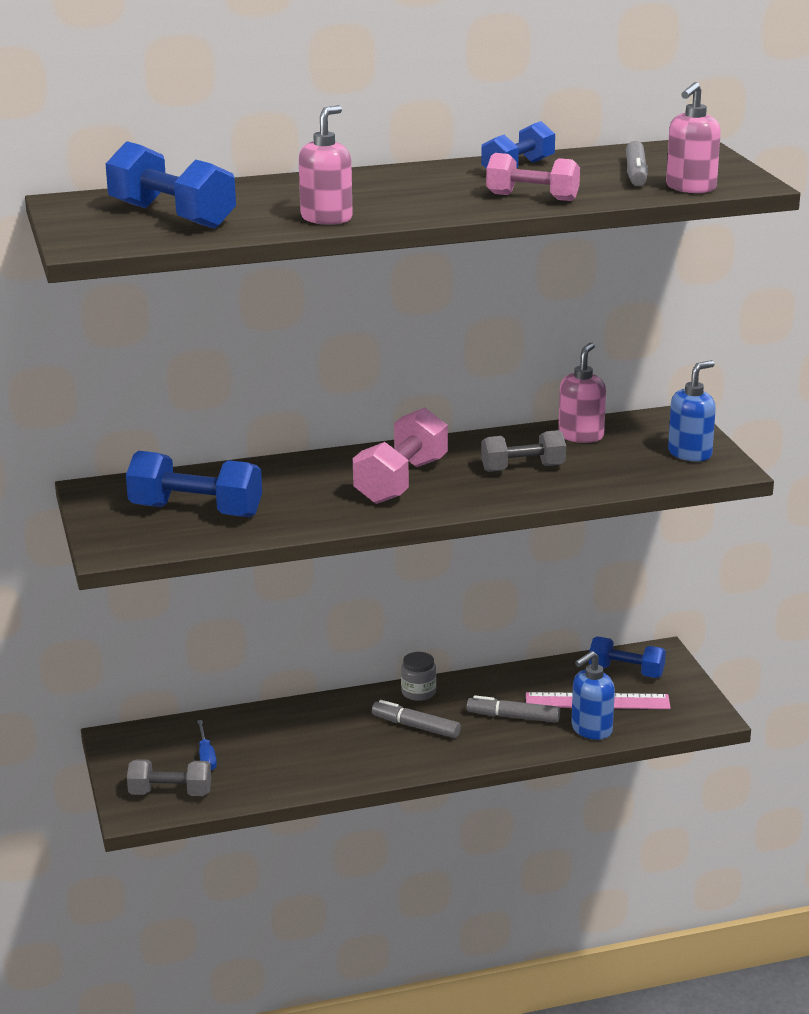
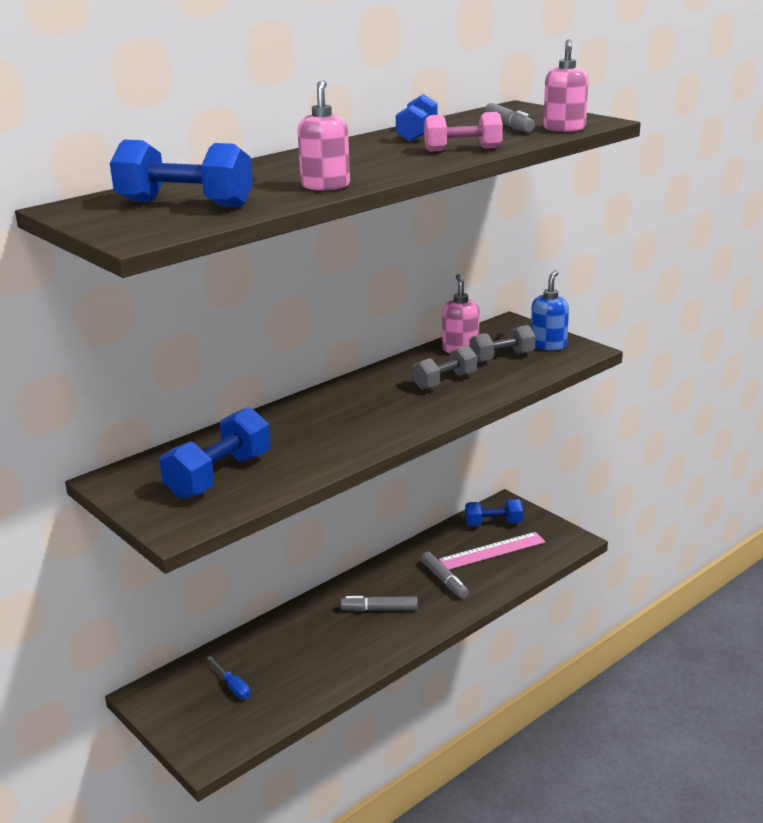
camera: 25 degrees left, 0 degrees up
blue dumbbell [126,451,262,518] -> blue dumbbell turned 45 degrees counterclockwise [160,407,271,499]
grey dumbbell [127,759,211,796] -> grey dumbbell moved to [469,325,536,363]
pink dumbbell [353,407,448,504] -> none
grey jar [401,652,436,701] -> none
grey marker [467,695,560,723] -> grey marker turned 105 degrees counterclockwise [421,552,469,598]
blue soap dispenser [571,651,615,740] -> none

